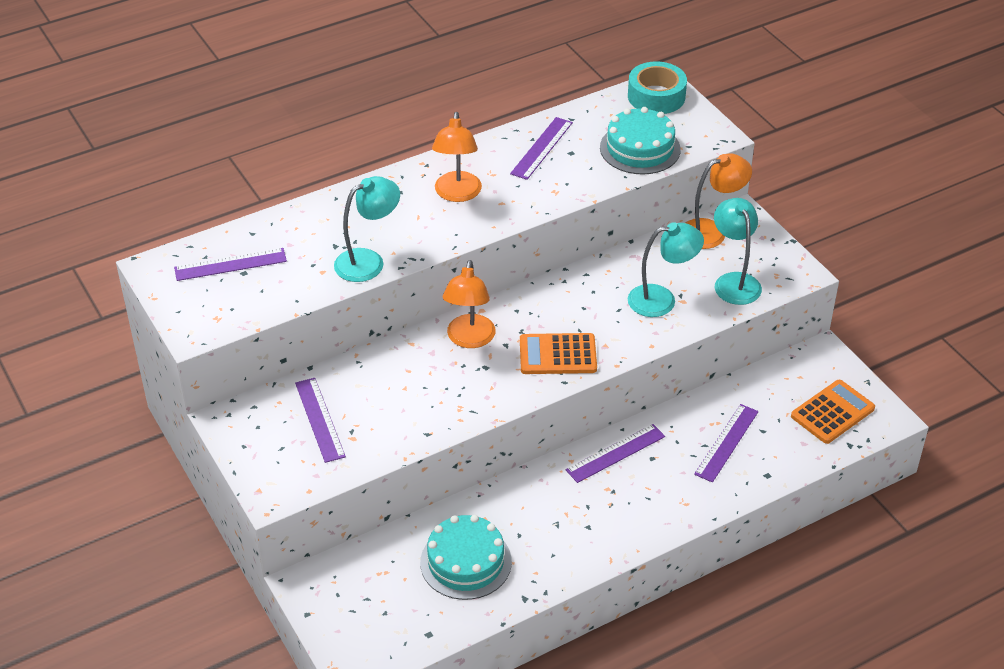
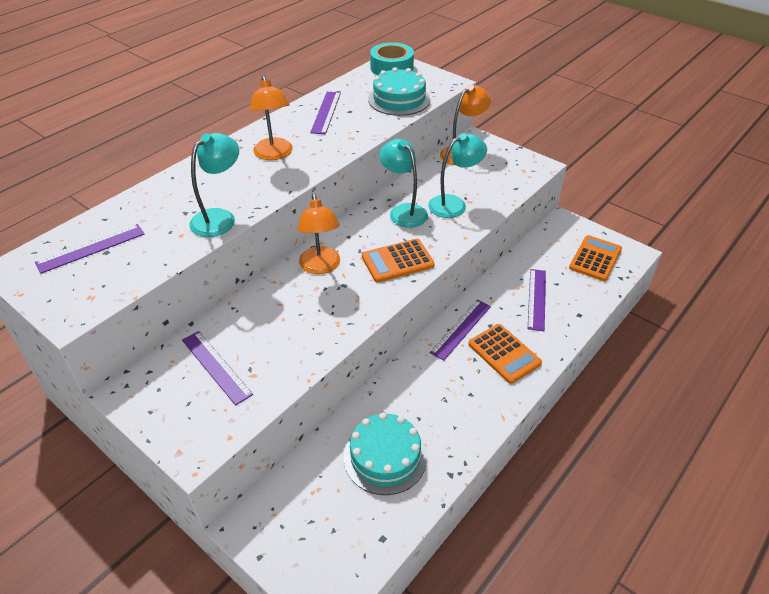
camera: 20 degrees left, 0 degrees up
turquoise lamp [714,198,762,305] -> turquoise lamp moved to [379,139,428,228]
none -> orange calculator [468,324,542,384]

